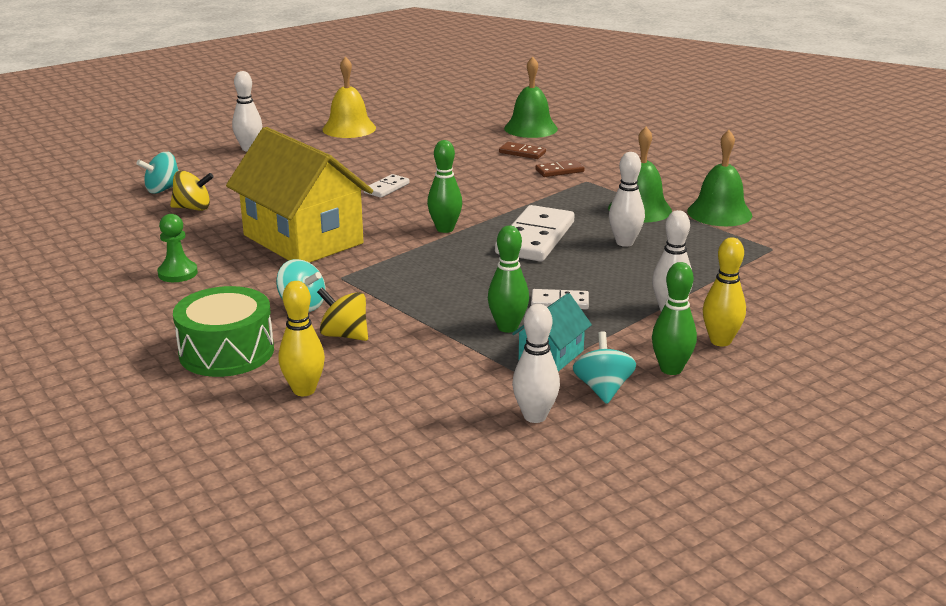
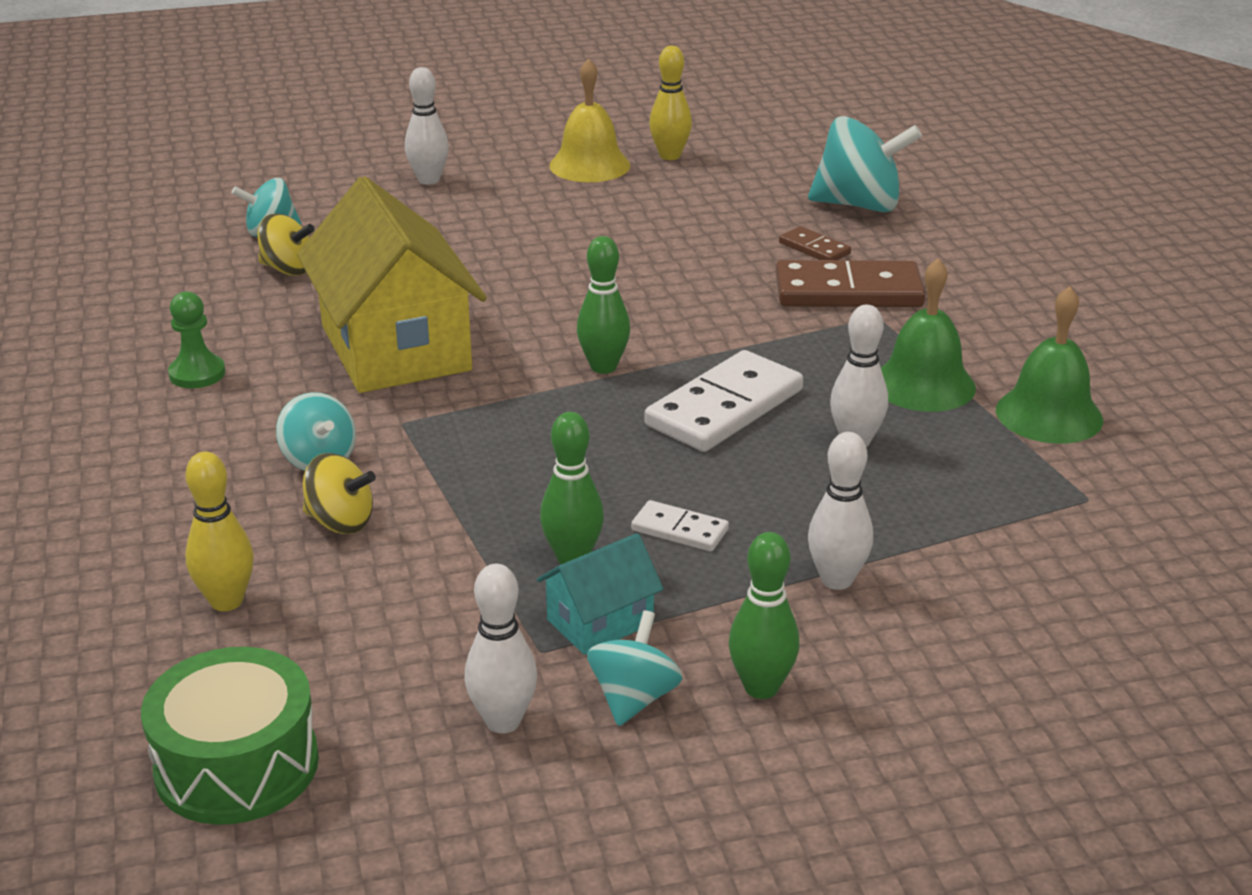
camera: 20 degrees right, 5 degrees up
green drum [173,286,274,377] -> green drum moved to [141,647,319,825]
yellow spinning top [317,287,368,341] -> yellow spinning top turned 150 degrees clockwise [303,453,376,534]
white domino [364,174,410,198] -> none
green bell [504,57,558,138] -> turquoise spinning top [808,116,922,212]
brown domino [535,160,585,177] -> brown domino [776,260,925,307], size x2.01
yellow bowling pin [703,237,746,346] -> yellow bowling pin moved to [649,46,692,160]

